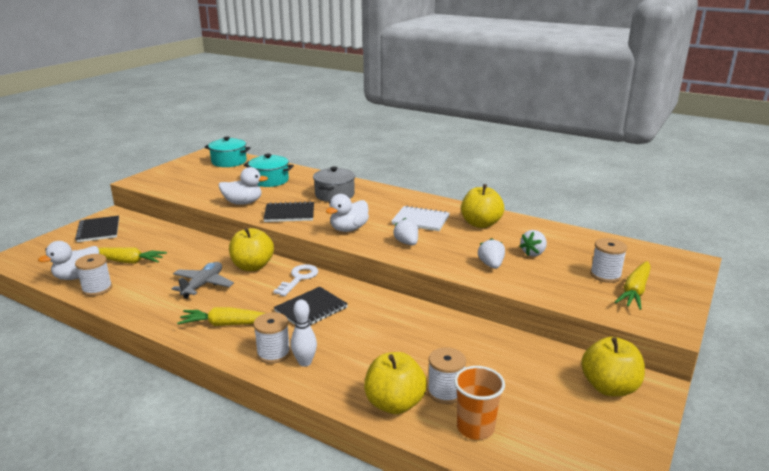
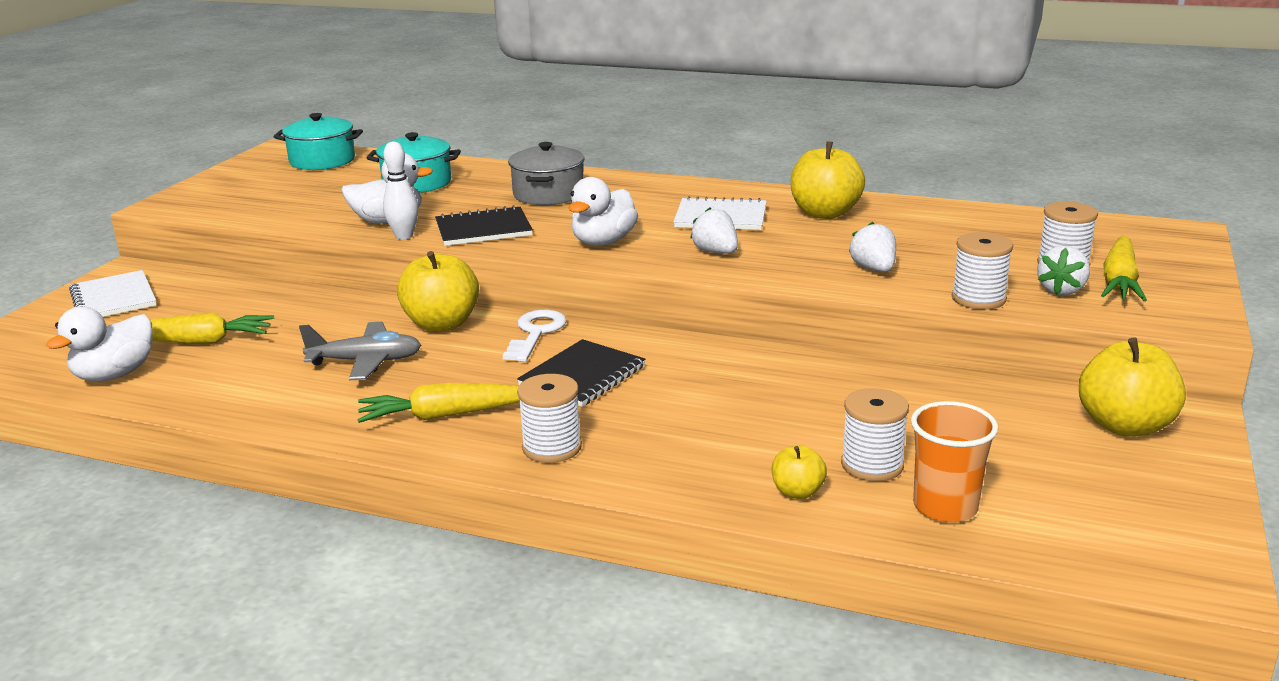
camera: 10 degrees left, 0 degrees up
black notebook [75,216,119,242] -> white notebook [69,270,157,317]
white spool [75,254,112,296] -> white spool moved to [952,232,1013,310]
grey plane [172,262,234,299] -> grey plane turned 75 degrees clockwise [299,322,421,380]
white bowling pin [291,300,317,367] -> white bowling pin moved to [383,142,418,239]
yellow apple [364,352,427,414] -> yellow apple [772,445,827,499], size x0.52
white strawberry [519,230,547,257] -> white strawberry moved to [1037,246,1090,295]

